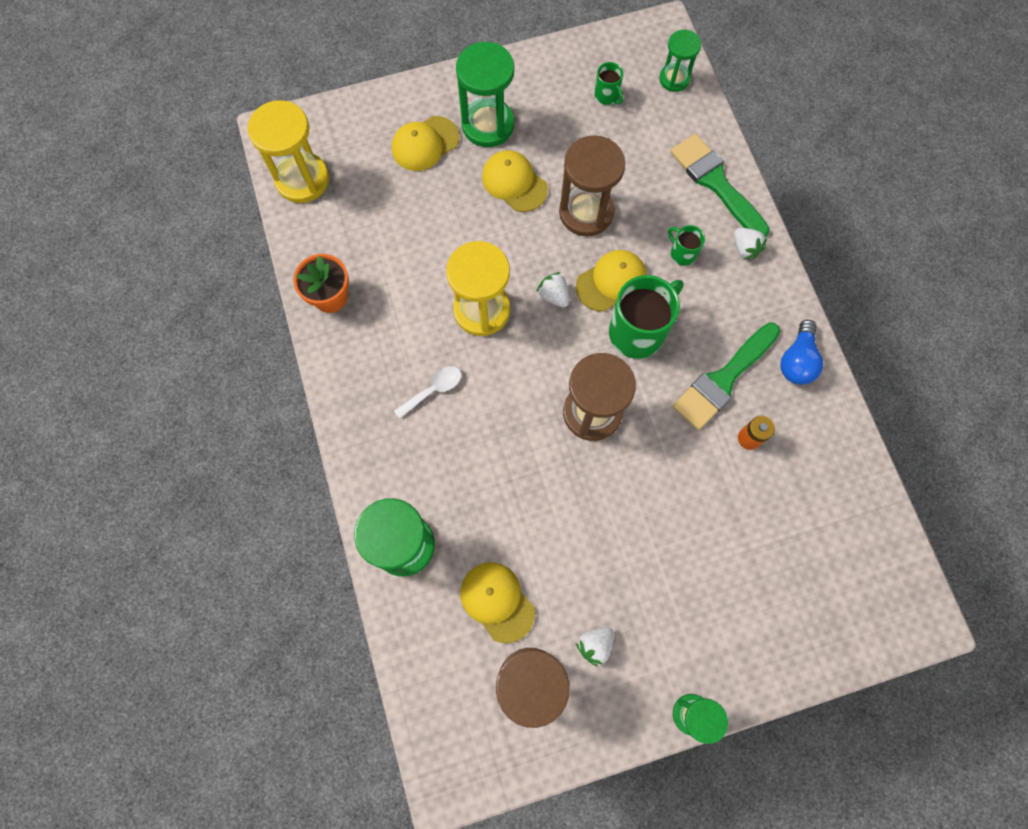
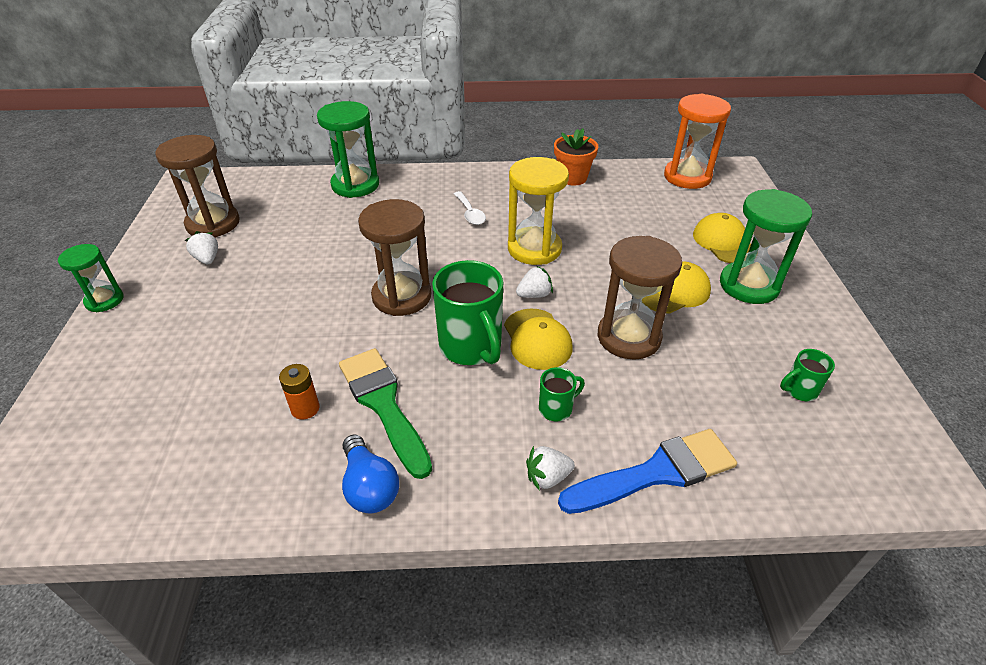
camera: 105 degrees right, 30 degrees down
yellow hourglass [248,100,329,203] -> orange hourglass [664,94,731,189]
yellow cap [460,562,535,643] -> none
green hourglass [659,30,701,92] -> none
green brush [671,134,769,237] -> blue brush [558,429,737,514]
blue light bulb [780,320,824,385] -> blue light bulb turned 150 degrees counterclockwise [342,434,399,513]

